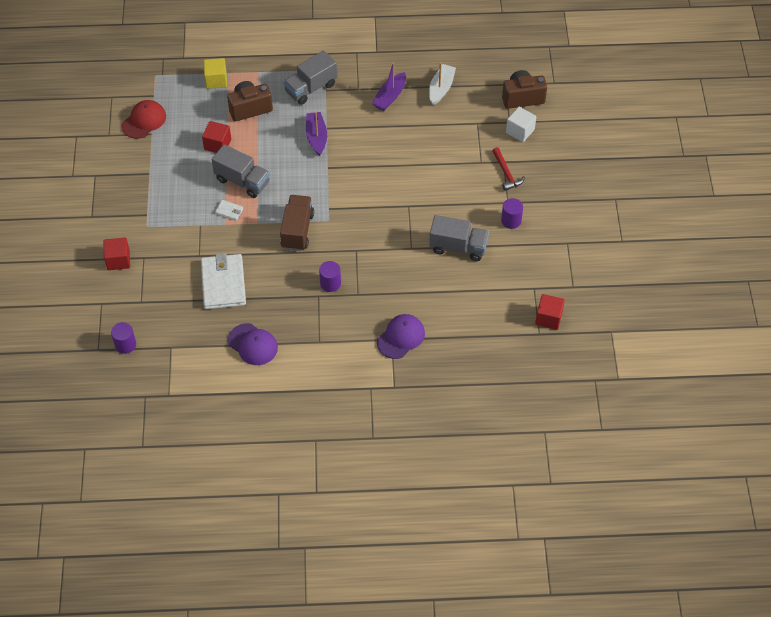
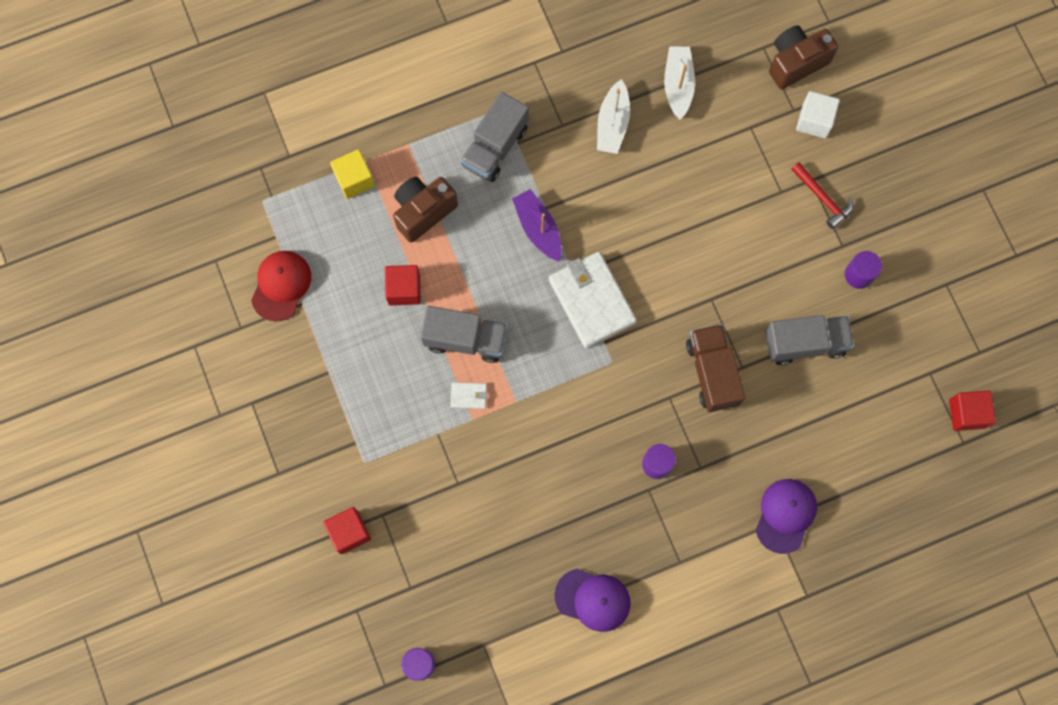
camera: 20 degrees left, 20 degrees up
white wallet [201,253,246,309] -> white wallet moved to [549,252,637,348]
brown truck [280,195,314,251] -> brown truck moved to [686,324,745,412]
purple boat [372,63,406,111] -> white boat [597,79,630,154]

